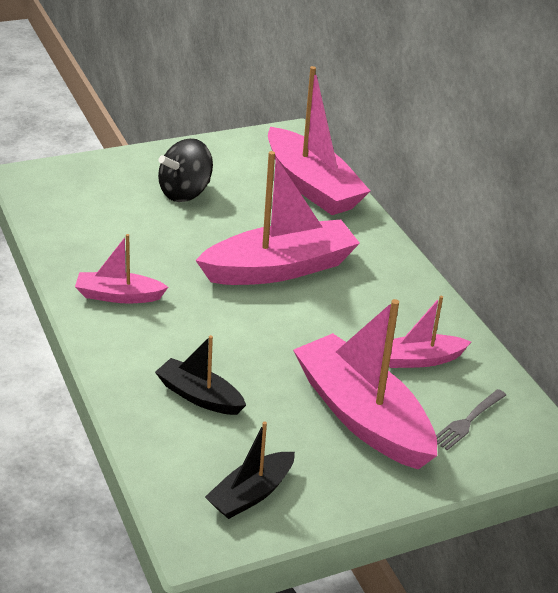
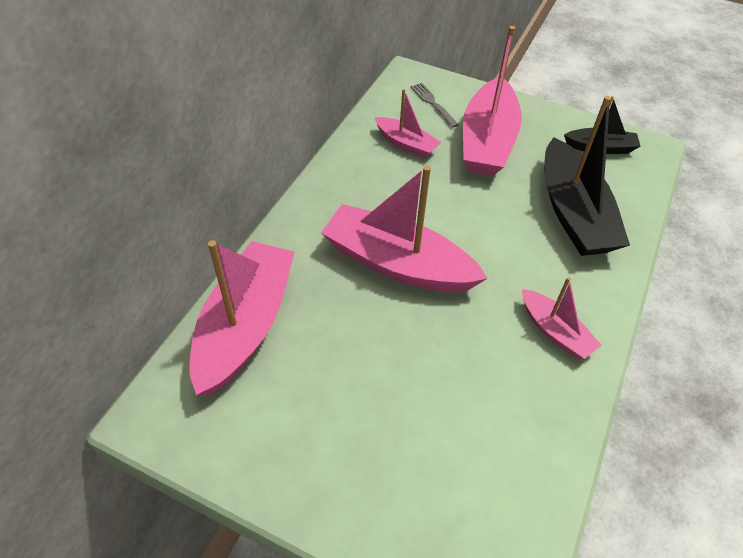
camera: 130 degrees left, 15 degrees up
black boat [155,335,246,415] -> black boat [544,96,630,256], size x1.90
black spinning top [158,138,213,202] -> none
grey fork [436,389,506,450] -> grey fork turned 120 degrees counterclockwise [411,83,459,128]

